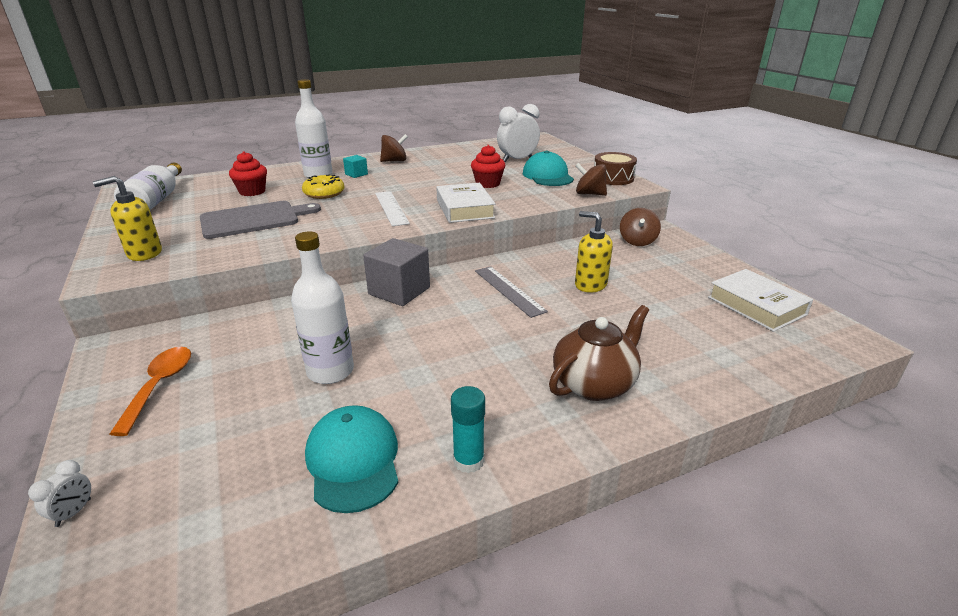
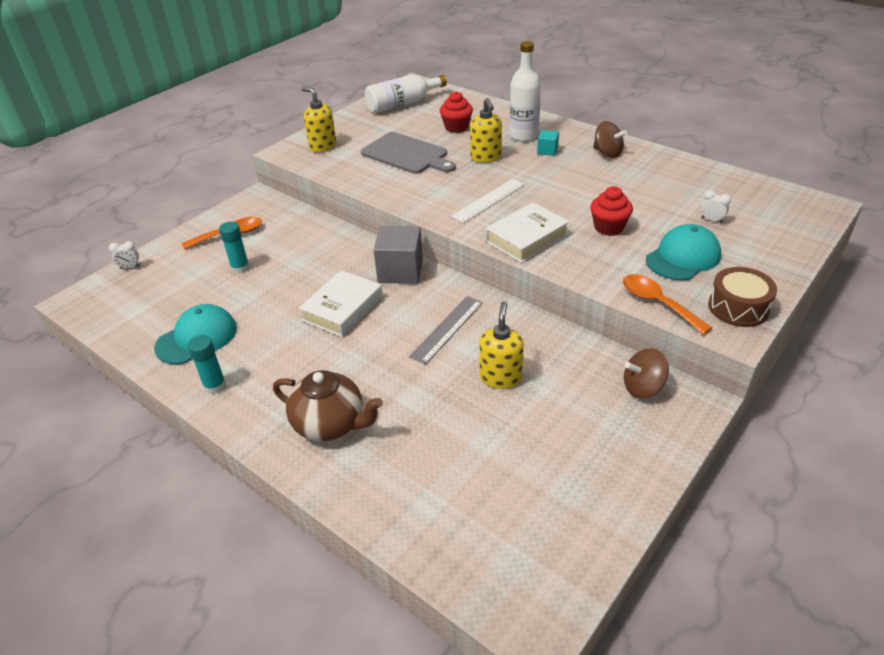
camera: 65 degrees right, 10 degrees up
white bottle [291,231,354,384] -> none
yellow donut [302,174,345,199] -> yellow soap dispenser [470,98,502,163]
white clock [497,104,540,162] -> white clock [701,190,731,223], size x0.45
brown spinning top [575,163,607,196] -> orange spoon [623,274,712,335]
white book [708,269,813,332] -> white book moved to [299,270,383,337]
none -> turquoise glue stick [219,222,250,274]

